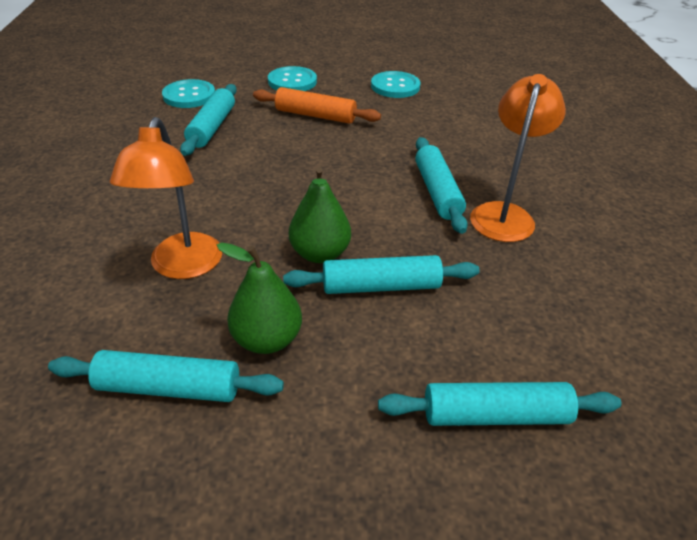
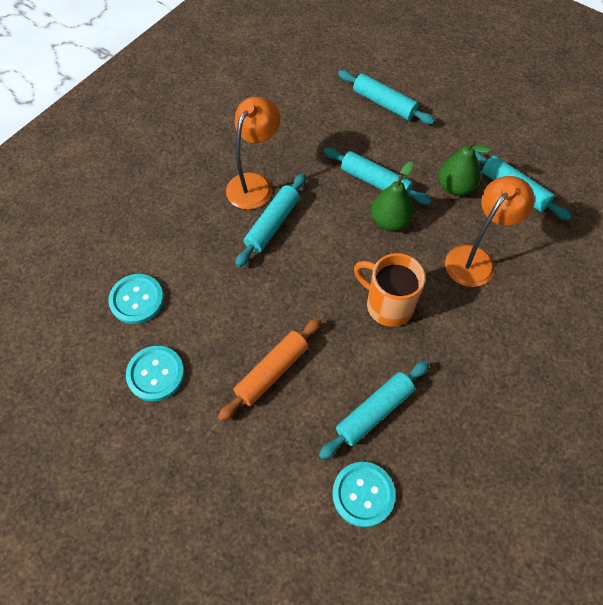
camera: 140 degrees left, 20 degrees up
orange rolling pin [253,87,381,124] -> orange rolling pin turned 75 degrees clockwise [218,318,321,421]
turquoise button [268,66,317,91] -> turquoise button moved to [108,274,164,324]
orange lamp [470,74,566,242] -> orange lamp turned 150 degrees clockwise [226,97,280,210]
none -> orange mug [354,253,425,327]

